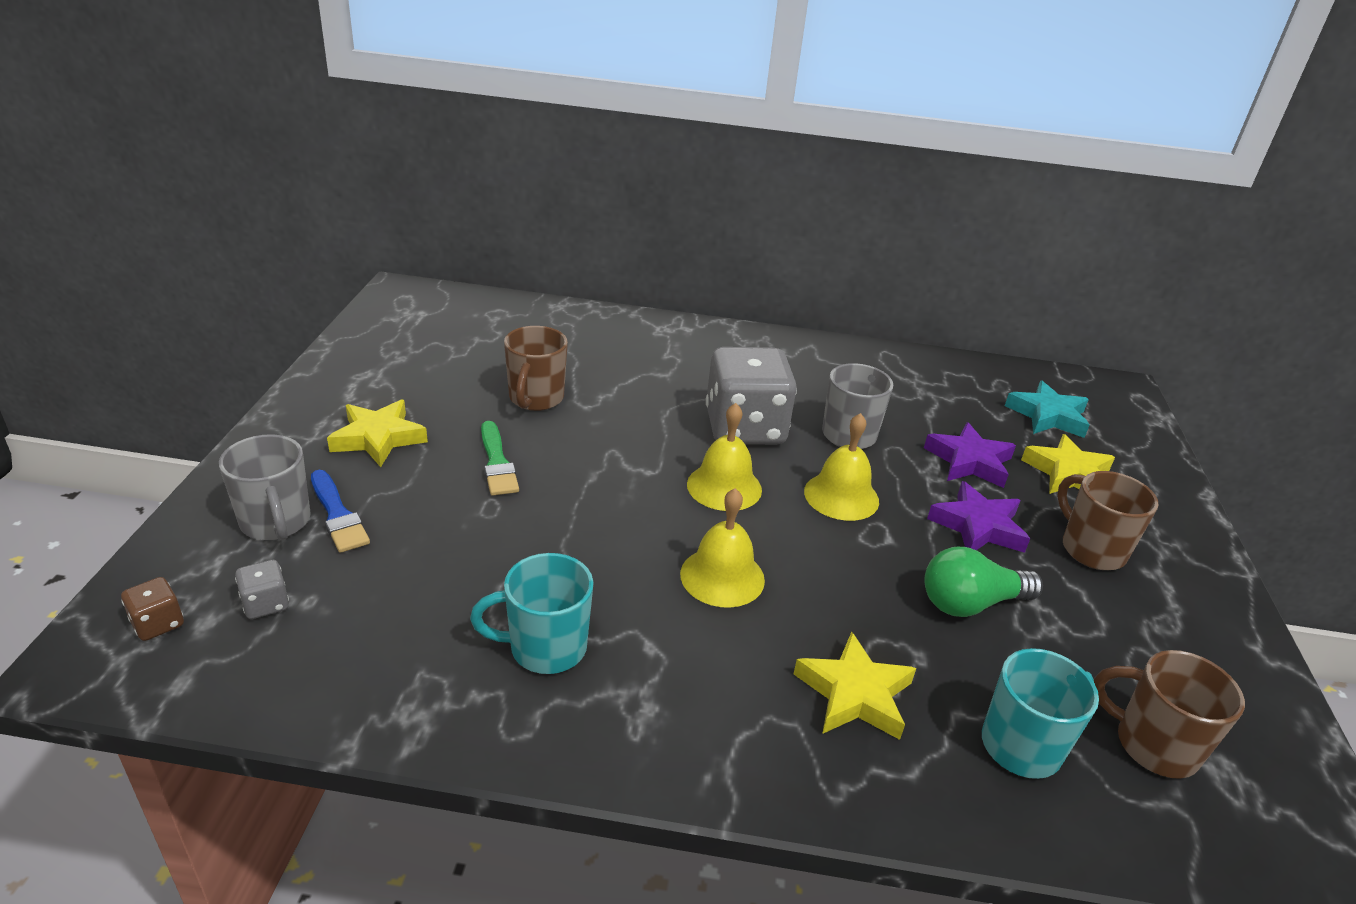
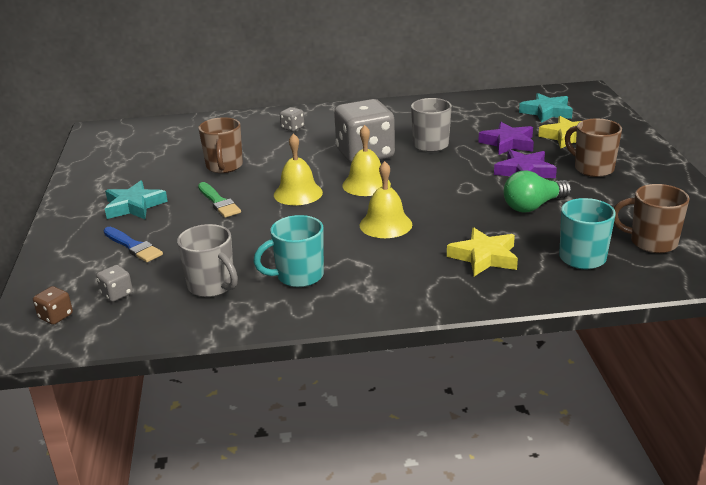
camera: 10 degrees left, 5 degrees down
grey mug [219,434,311,541] -> grey mug moved to [177,224,238,297]
yellow star [327,399,428,467] -> turquoise star [105,181,168,219]
yellow bell [804,413,879,521] -> yellow bell moved to [274,133,323,205]
none -> grey dice [280,107,304,132]

